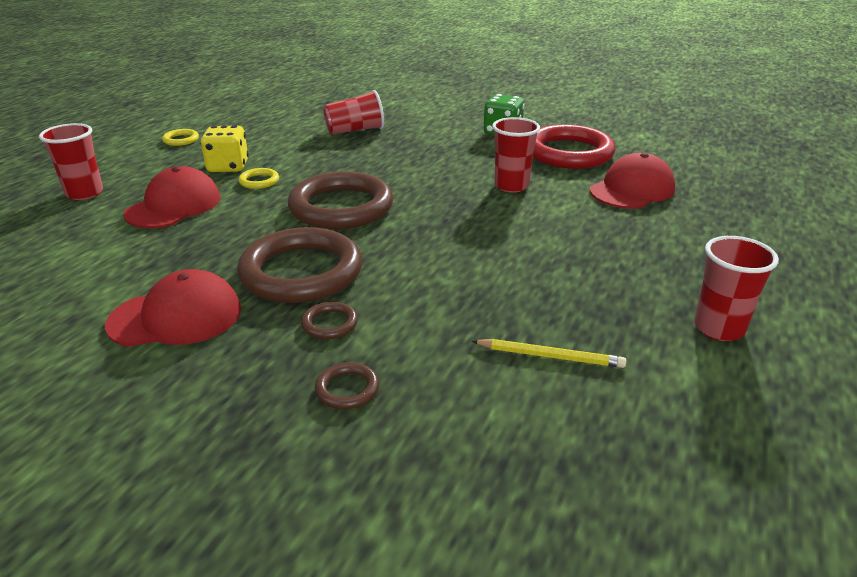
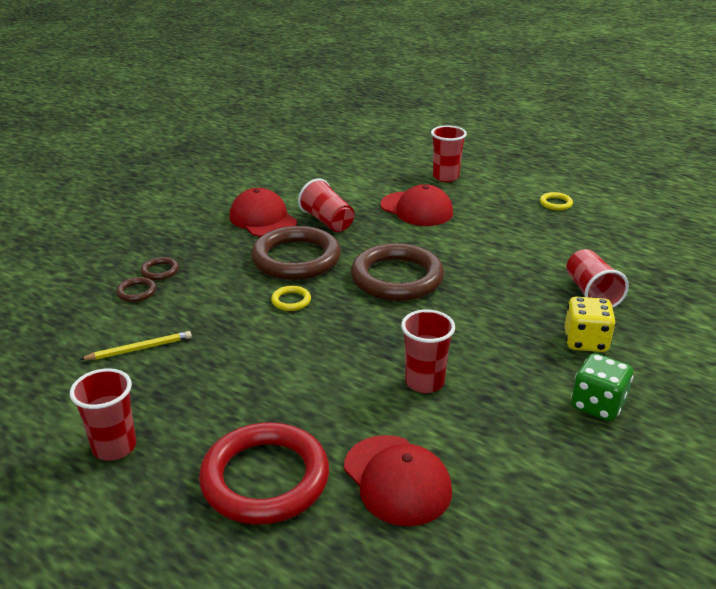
camera: 100 degrees right, 0 degrees up
red cap [105,269,241,347] -> red cap turned 150 degrees clockwise [229,188,297,237]
yellow dice [200,125,249,172] -> yellow dice moved to [565,297,616,352]
yellow ring [238,168,279,189] -> yellow ring moved to [271,286,311,311]
brown ring [301,302,358,339] -> brown ring moved to [116,277,156,302]
yellow pencil [472,339,626,368] -> yellow pencil turned 135 degrees counterclockwise [79,331,192,360]
red ring [533,124,616,169] -> red ring moved to [199,422,329,525]
none -> red cup [298,178,354,232]

